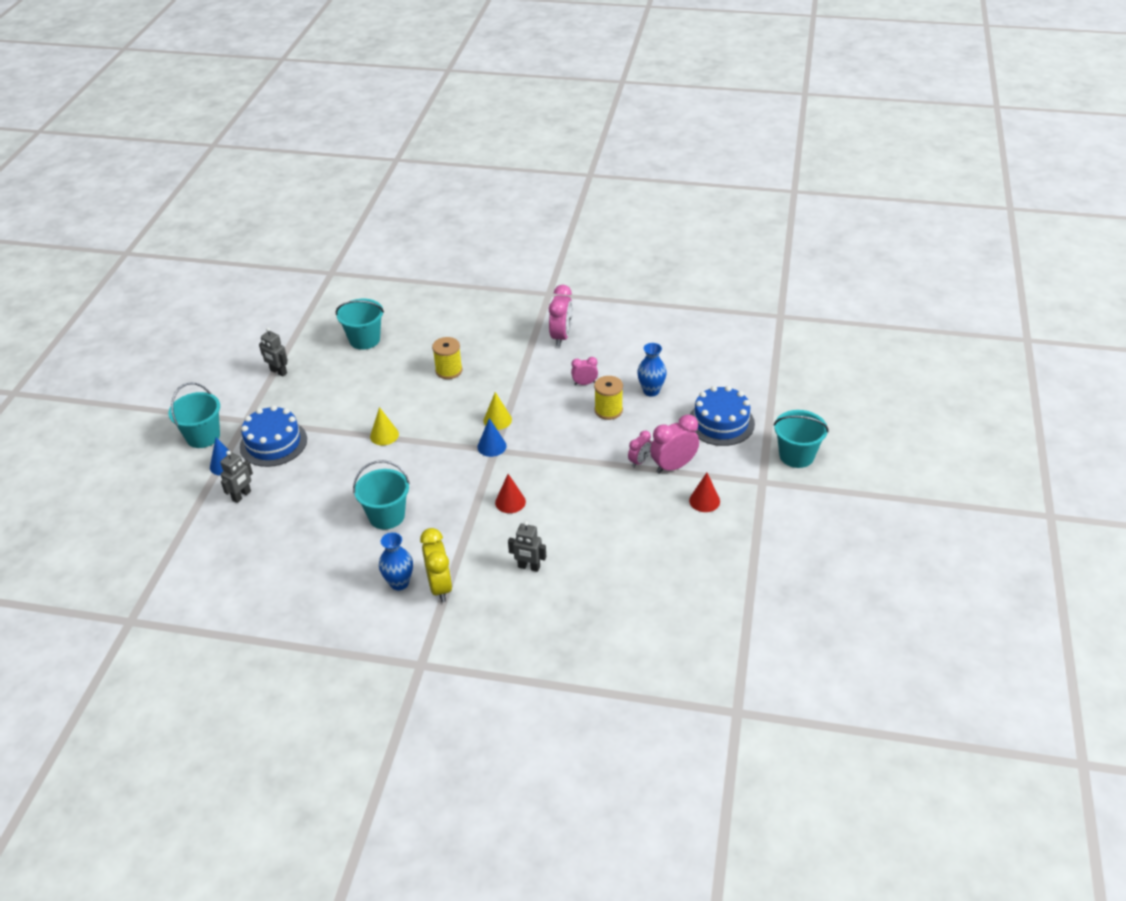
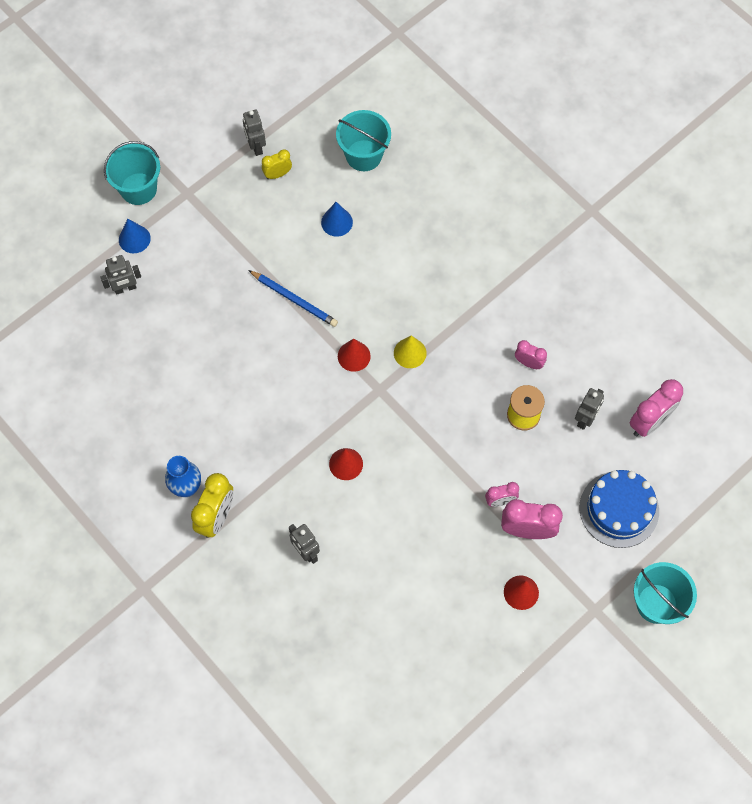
camera: 35 degrees right, 25 degrees up
blue cake [240,405,307,467] -> none
turquoise bucket [353,460,410,529] -> none
yellow cone [370,407,399,445] -> blue pencil [248,270,338,327]
yellow spool [432,337,463,379] -> none
blue cone [477,418,507,457] -> blue cone moved to [321,202,353,237]
pink clock [549,285,573,347] -> pink clock moved to [630,379,683,437]
blue vase [637,343,667,397] -> grey robot [575,388,604,430]
none -> yellow clock [262,149,292,179]
none -> red cone [338,339,371,372]

